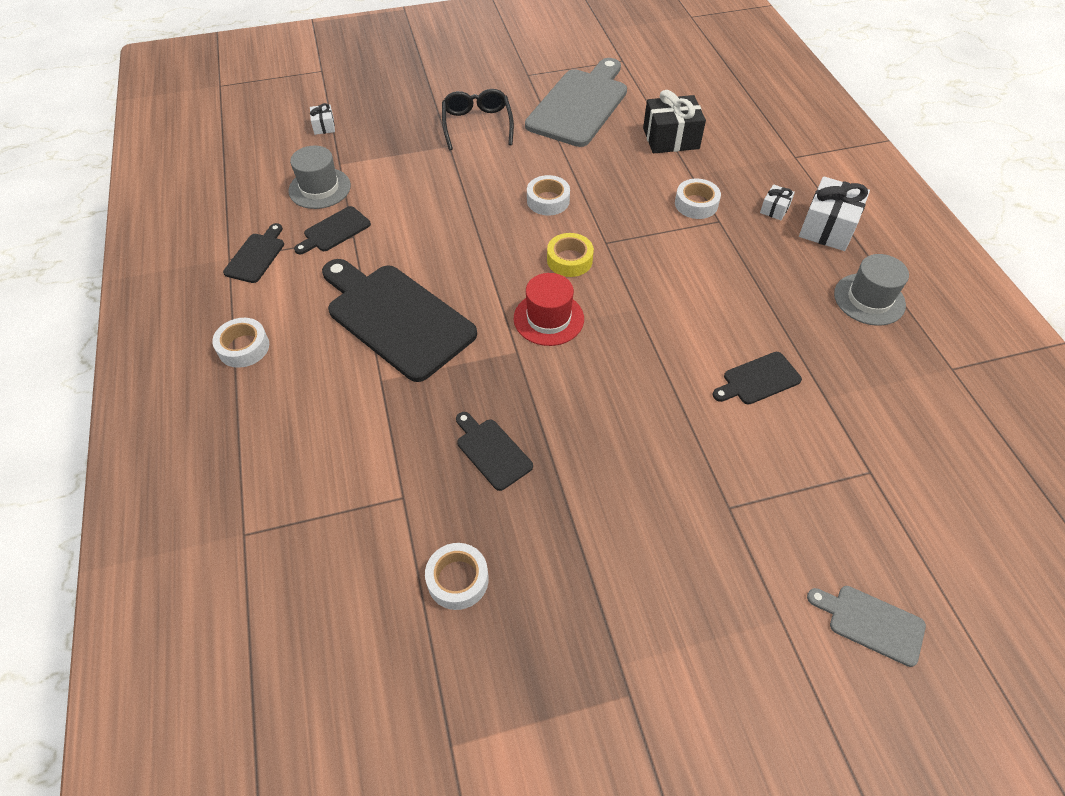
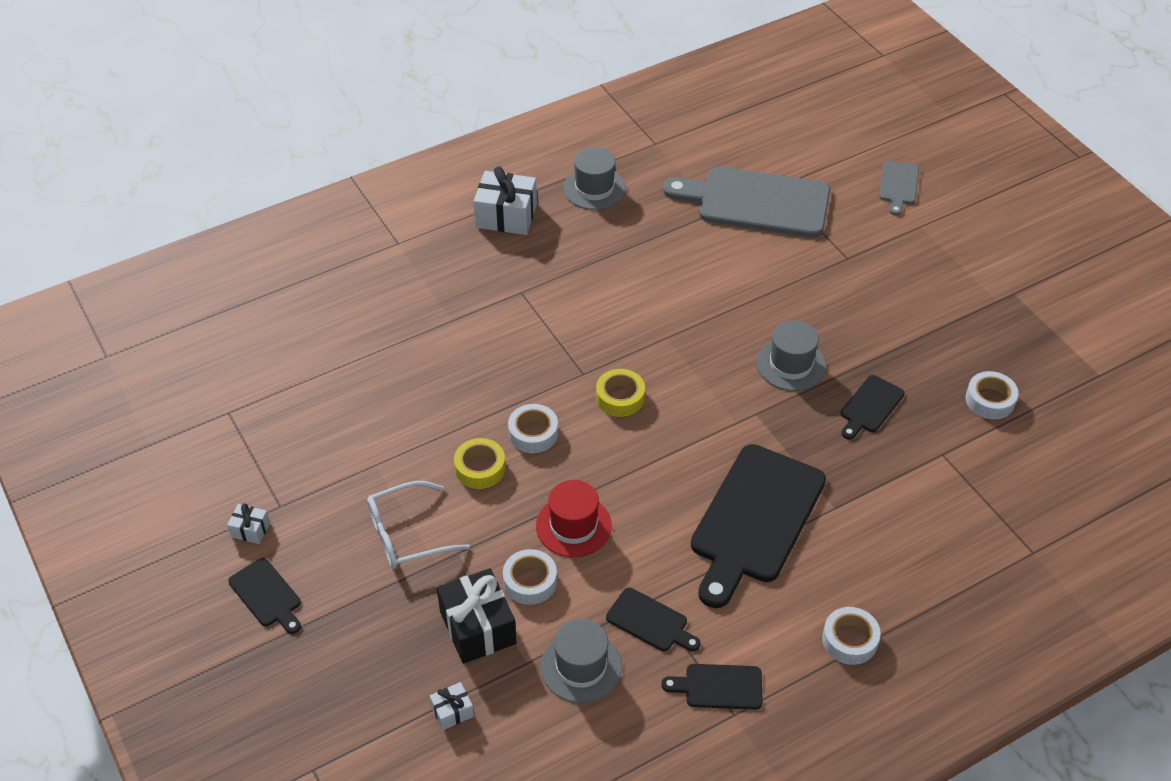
camera: 105 degrees left, 5 degrees down
black glasses [442,89,514,150] -> white glasses [367,481,470,569]
red hat [514,273,584,346] -> red hat moved to [536,480,612,557]
grey cutting board [525,58,627,147] -> grey cutting board moved to [663,167,830,238]
black gift [643,90,706,153] -> black gift moved to [437,568,517,664]
white tape [675,179,721,219] -> white tape moved to [503,549,557,605]
black cutting board [713,352,802,405] -> black cutting board moved to [228,558,301,634]
white gift [760,184,795,220] -> white gift moved to [227,503,270,544]
none -> yellow tape [454,438,506,489]
none -> grey hat [756,321,826,391]

